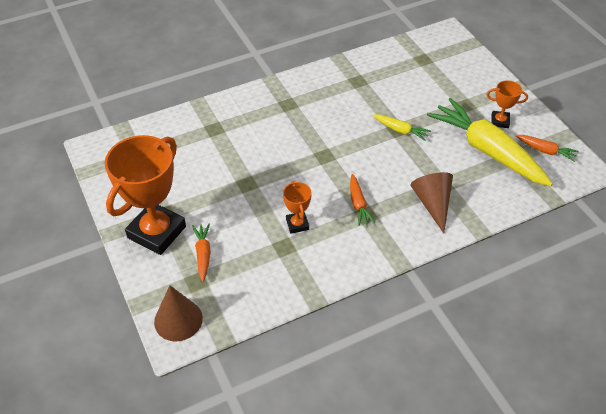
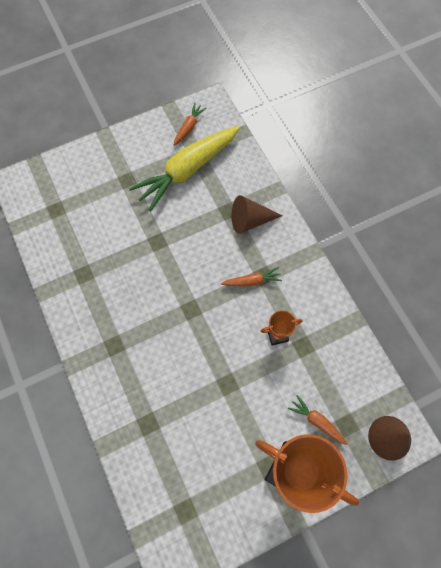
camera: 90 degrees left, 20 degrees up
orange carrot [192,224,211,282] -> orange carrot turned 45 degrees clockwise [288,395,347,445]
yellow carrot [372,114,431,141] -> none
orange trophy [487,80,528,128] -> none

